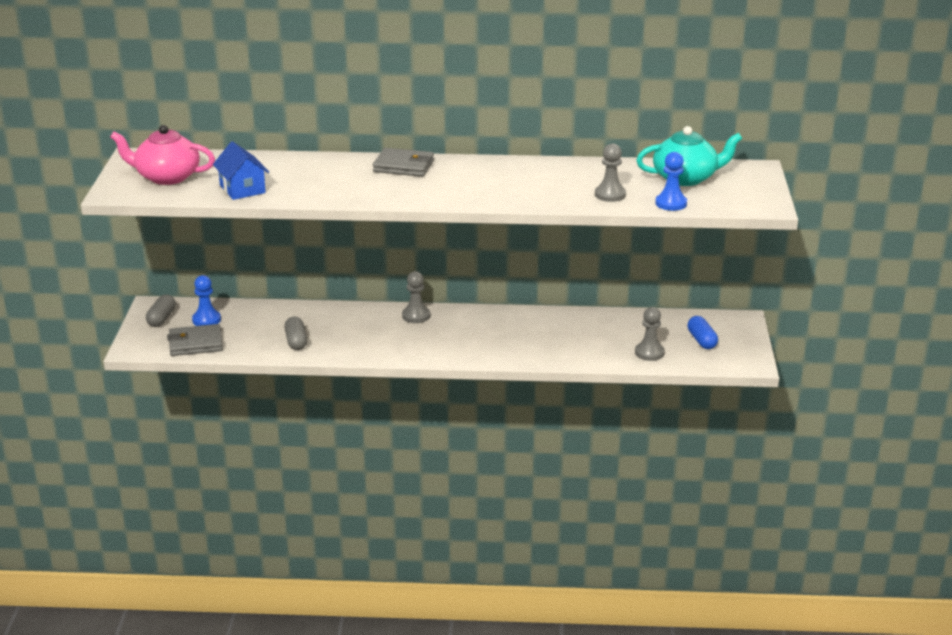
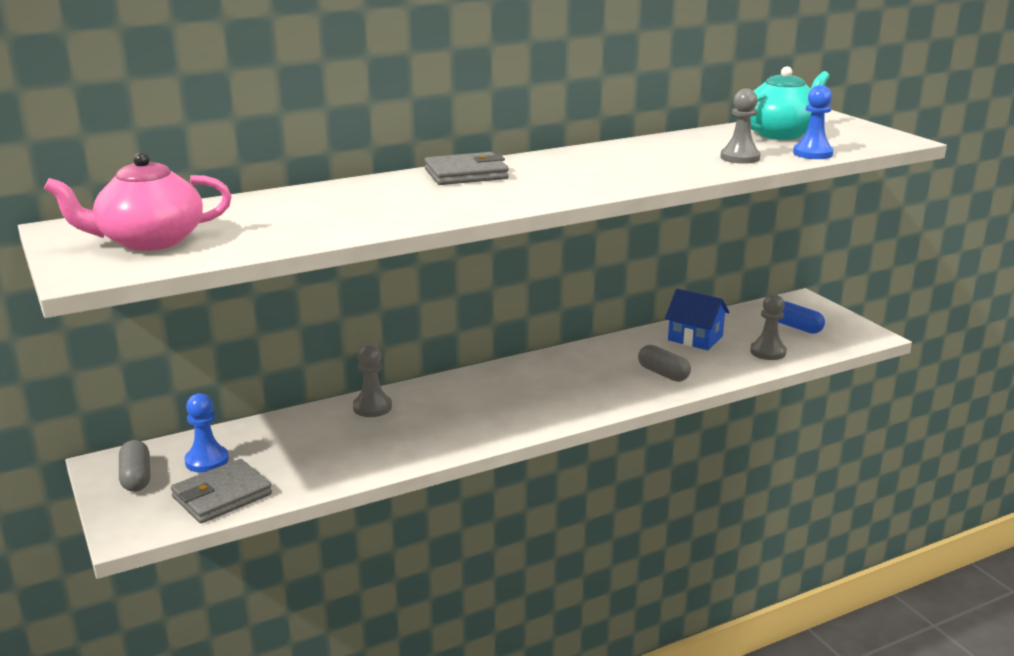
camera: 30 degrees left, 5 degrees down
blue house [213,141,269,200] -> blue house moved to [665,289,730,350]
grey capsule [284,317,307,350] -> grey capsule moved to [638,345,691,382]
grey pawn [402,271,430,323] -> grey pawn moved to [353,345,392,417]

